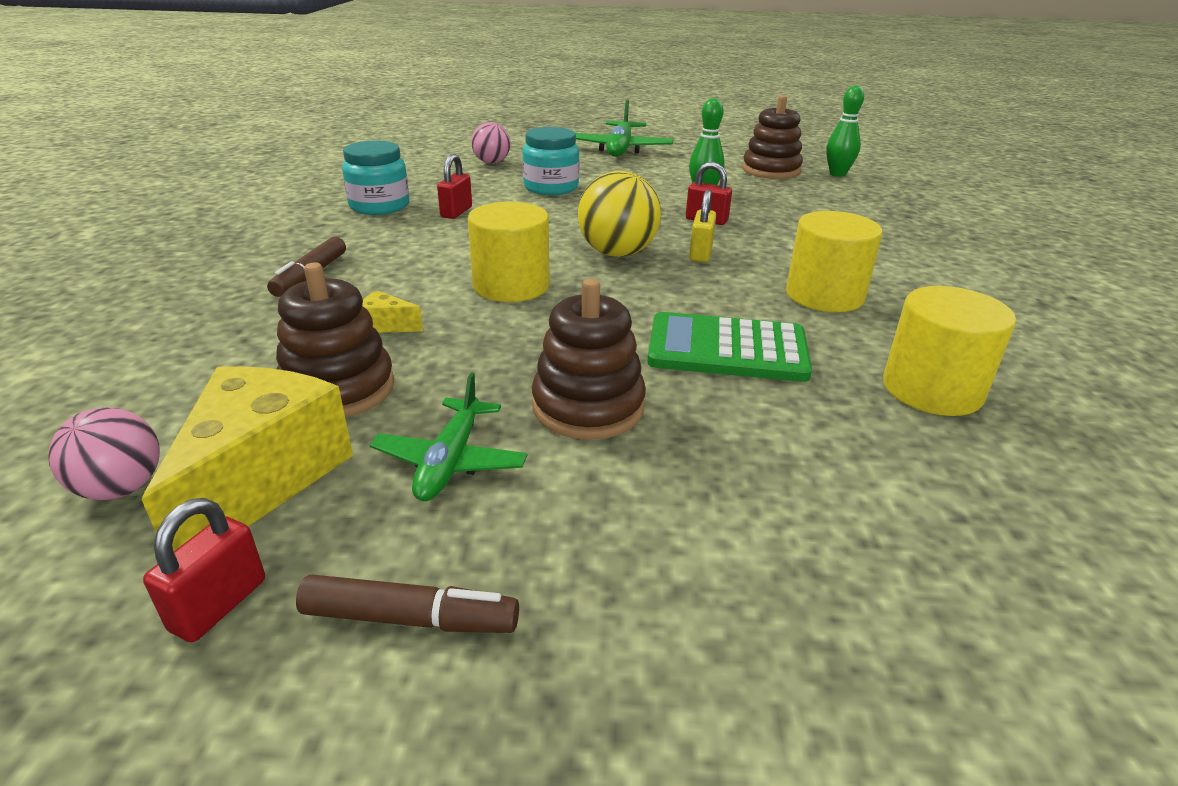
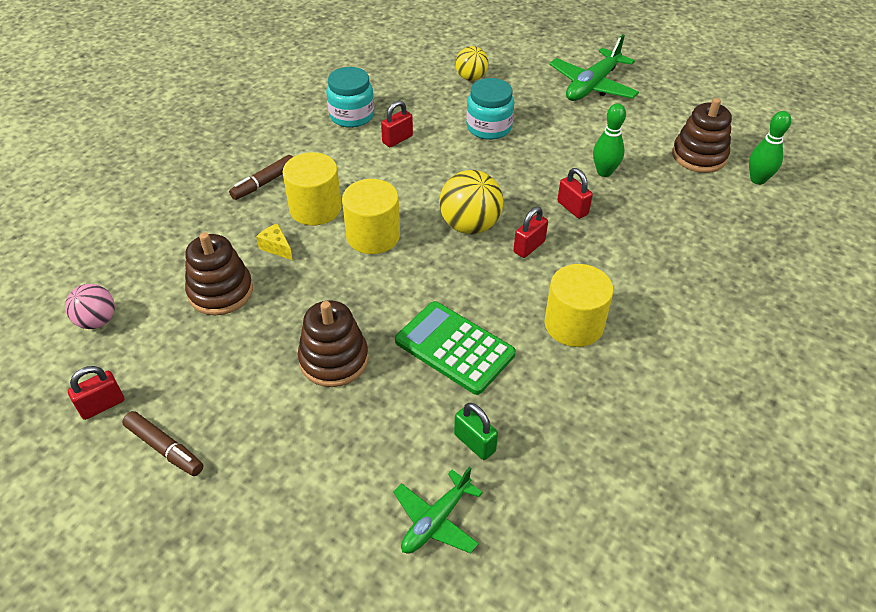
camera: 30 degrees right, 15 degrees up
yellow cheese [141,366,353,551] -> none
green plane [370,373,527,501] -> green plane moved to [393,467,483,554]
pink ball [471,122,511,163] -> yellow ball [455,46,488,81]
yellow padlock [689,190,716,262] -> red padlock [513,207,548,258]
yellow cylinder [883,286,1016,416] -> yellow cylinder moved to [282,152,342,225]
none -> green padlock [454,403,498,460]

